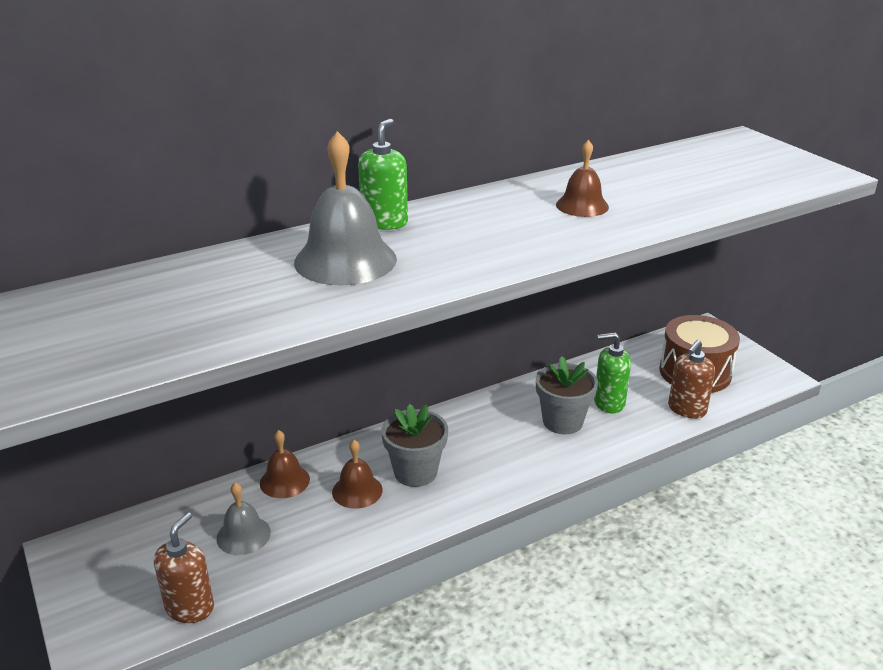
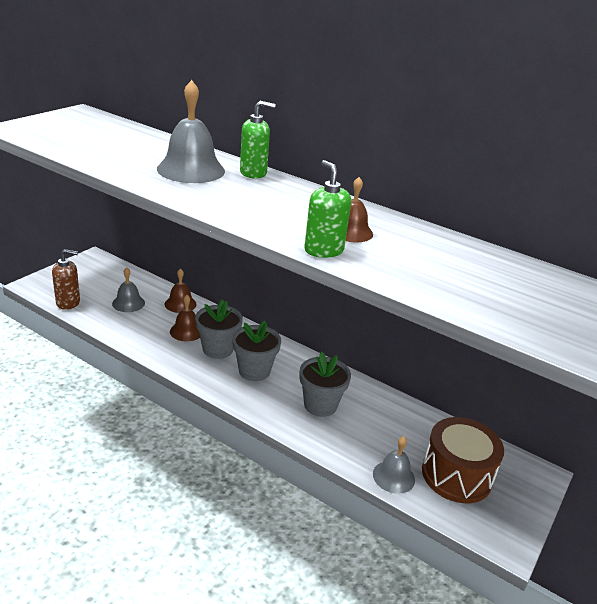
camera: 60 degrees right, 0 degrees up
green soap dispenser [594,332,631,414] -> green soap dispenser moved to [304,160,351,258]
brown soap dispenser [668,340,715,419] -> grey bell [373,436,415,494]
none -> grey flower pot [232,321,281,381]

